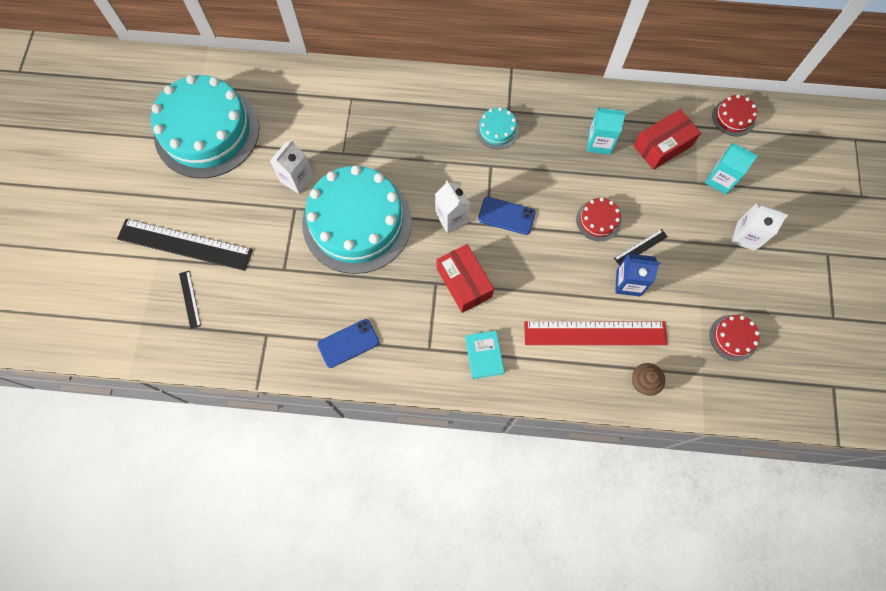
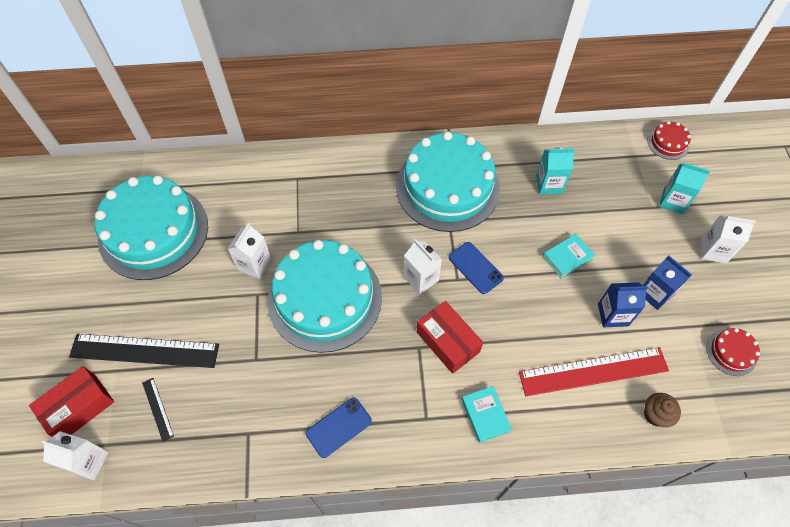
camera: 10 degrees left, 10 degrees down
turquoise cake [476,107,519,149] -> turquoise cake [396,131,500,232], size x2.43
blue phone [478,197,536,235] -> blue phone turned 45 degrees clockwise [449,242,504,294]
red cake [576,198,621,241] -> turquoise book [543,234,595,279]
black ruler [614,229,668,266] -> none
red box [634,109,701,170] -> red box moved to [29,366,114,437]
none -> white carton [41,431,108,480]
none -> blue carton [643,255,692,310]

